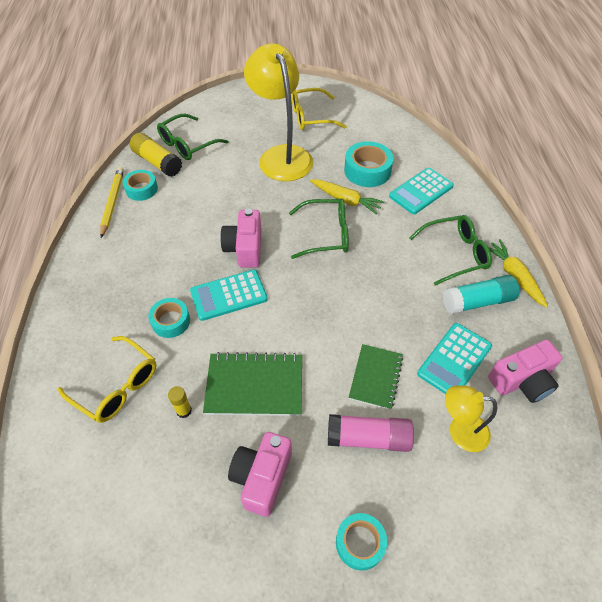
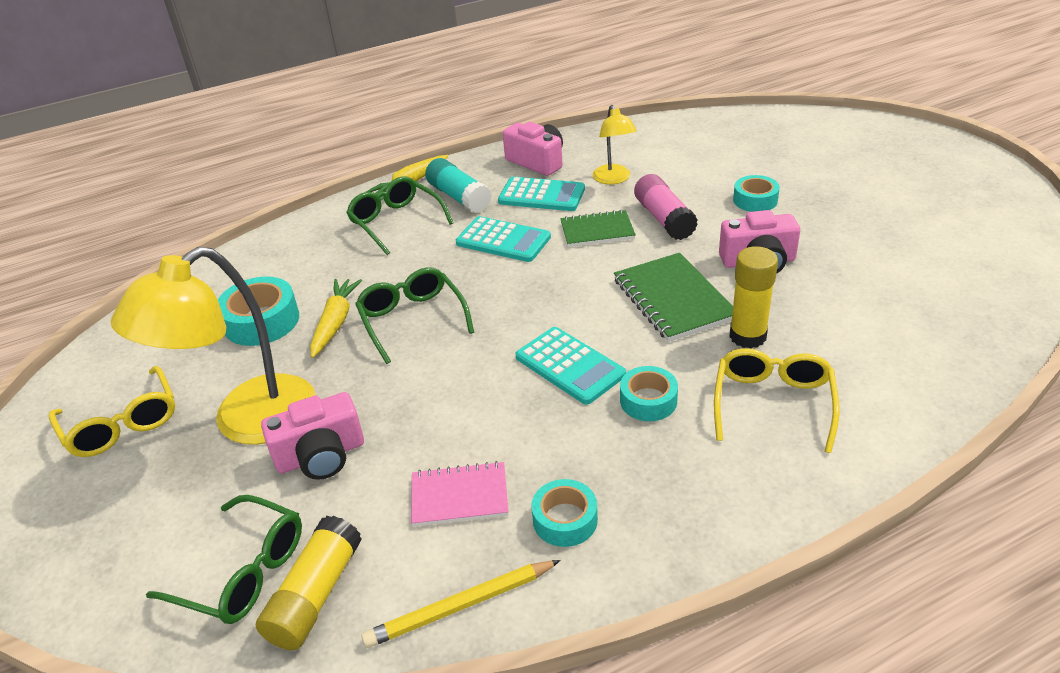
camera: 110 degrees left, 15 degrees down
turquoise tape [123,170,158,201] -> turquoise tape moved to [531,479,598,547]
yellow glue stick [168,386,192,418] -> yellow glue stick [729,246,778,348], size x1.90
pink camera [220,209,261,268] -> pink camera moved to [261,392,364,480]
turquoise calculator [389,168,454,214] -> turquoise calculator moved to [456,216,551,262]
none -> pink notebook [411,461,509,527]

